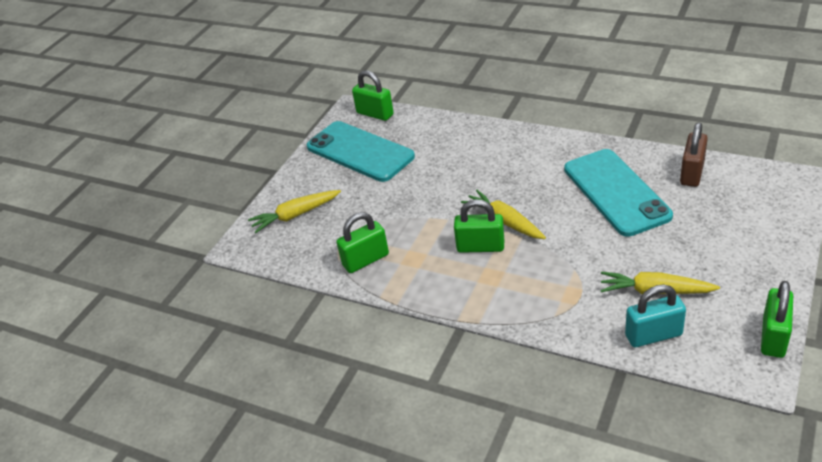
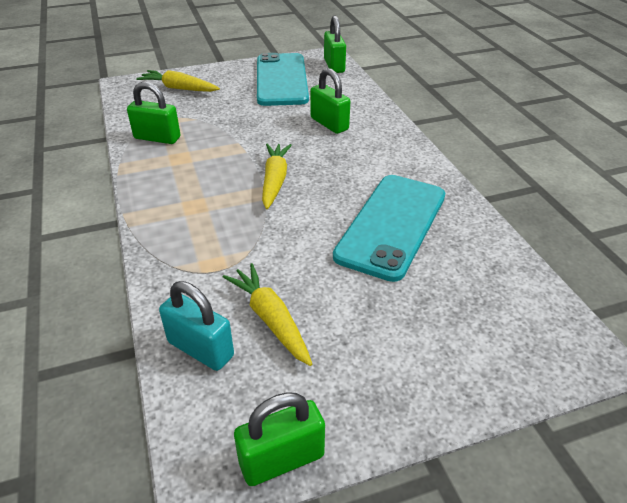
camera: 40 degrees right, 0 degrees up
green padlock [454,199,504,253] -> green padlock moved to [310,68,350,134]
brown padlock [680,122,708,187] -> none

